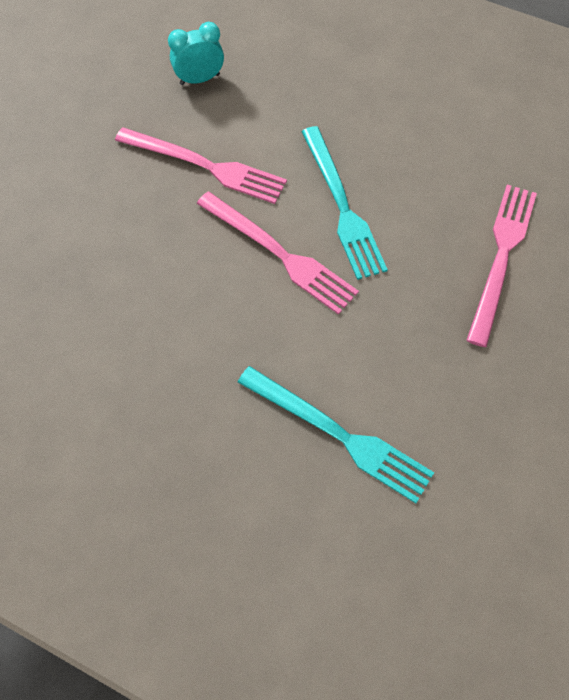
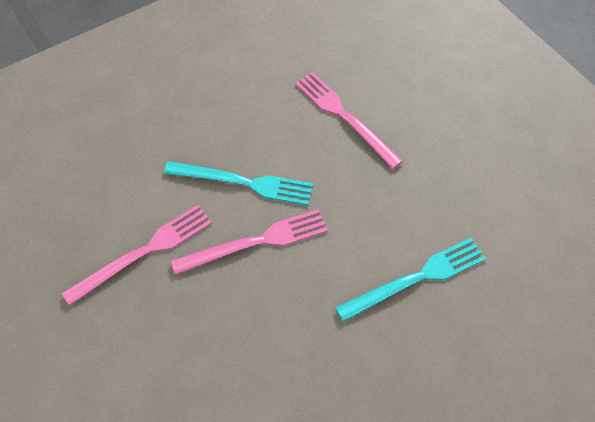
camera: 60 degrees left, 5 degrees down
turquoise clock [168,22,224,85] -> none

